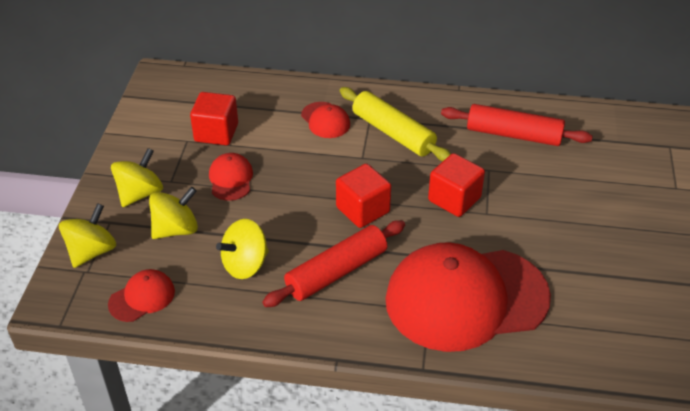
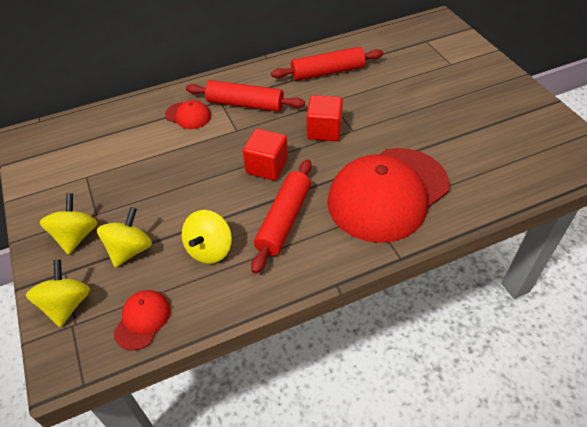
camera: 30 degrees left, 5 degrees up
red cube [190,92,238,145] -> none
red cap [209,153,253,201] -> none
yellow rolling pin [340,87,451,161] -> red rolling pin [186,80,305,112]

